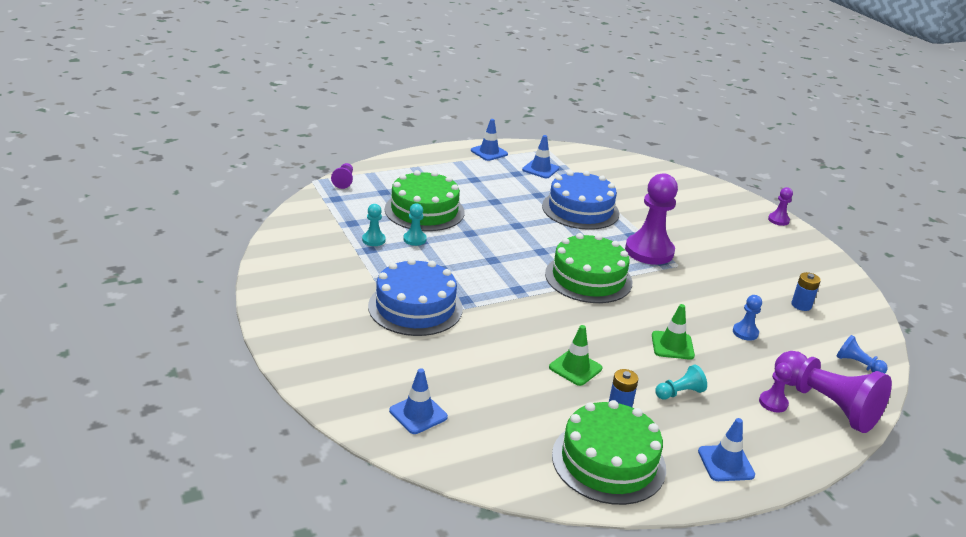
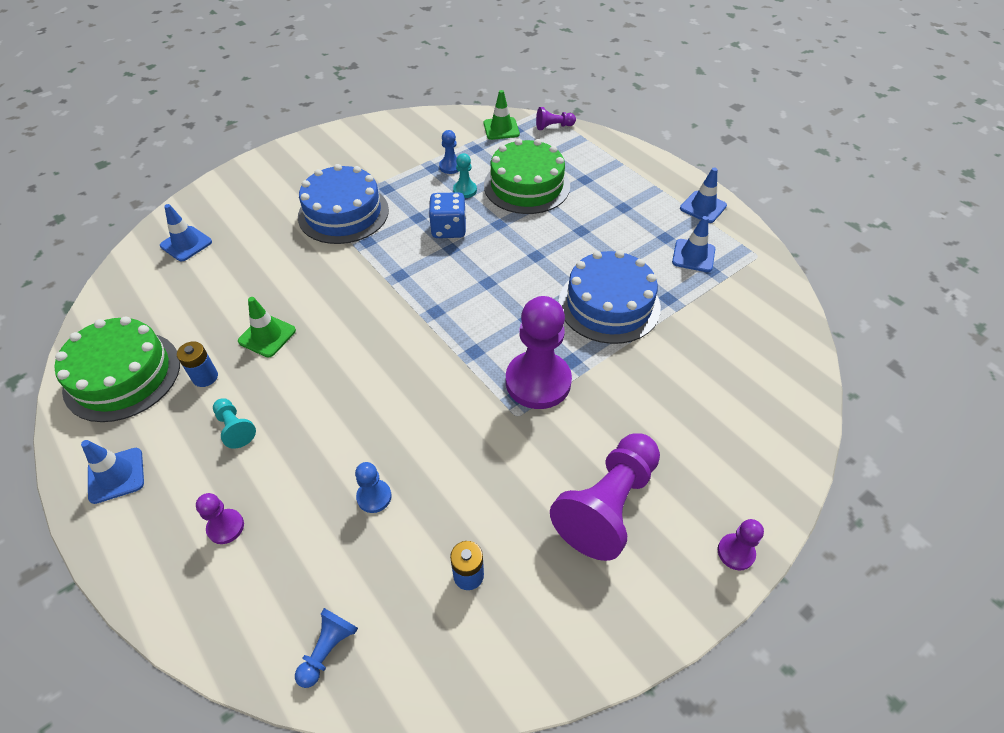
camera: 80 degrees right, 20 degrees up
turquoise pawn [362,204,386,246] -> blue pawn [439,130,459,174]
green cake [545,233,632,303] -> none
green traffic cone [652,304,695,360] -> green traffic cone moved to [484,90,520,140]
purple pawn [775,351,892,433] -> purple pawn moved to [550,433,660,561]
none -> blue dice [429,192,466,238]

